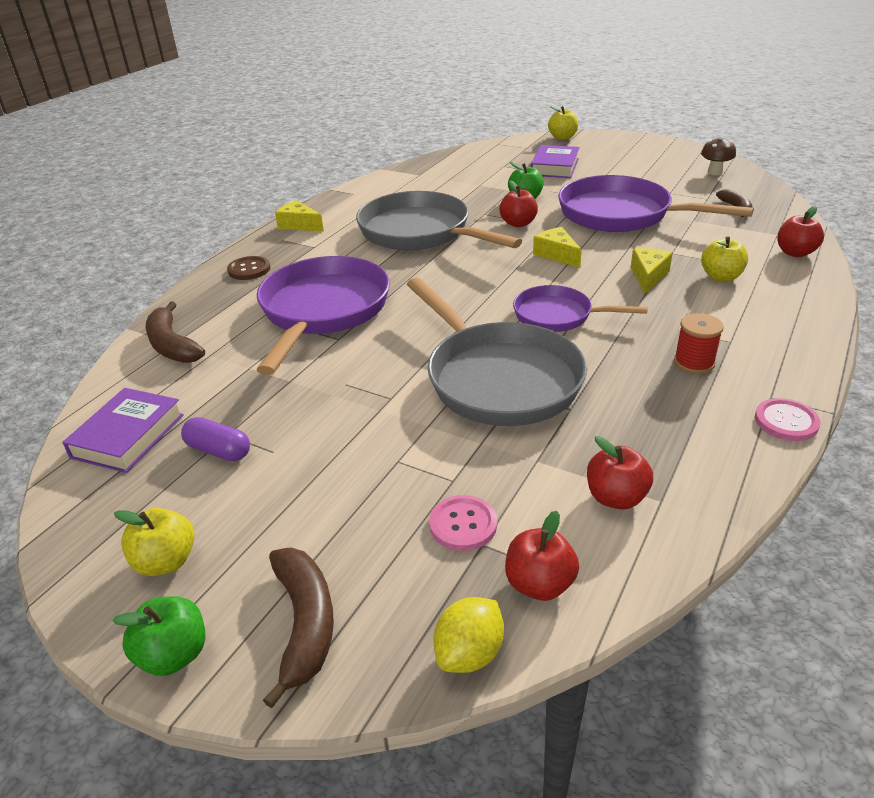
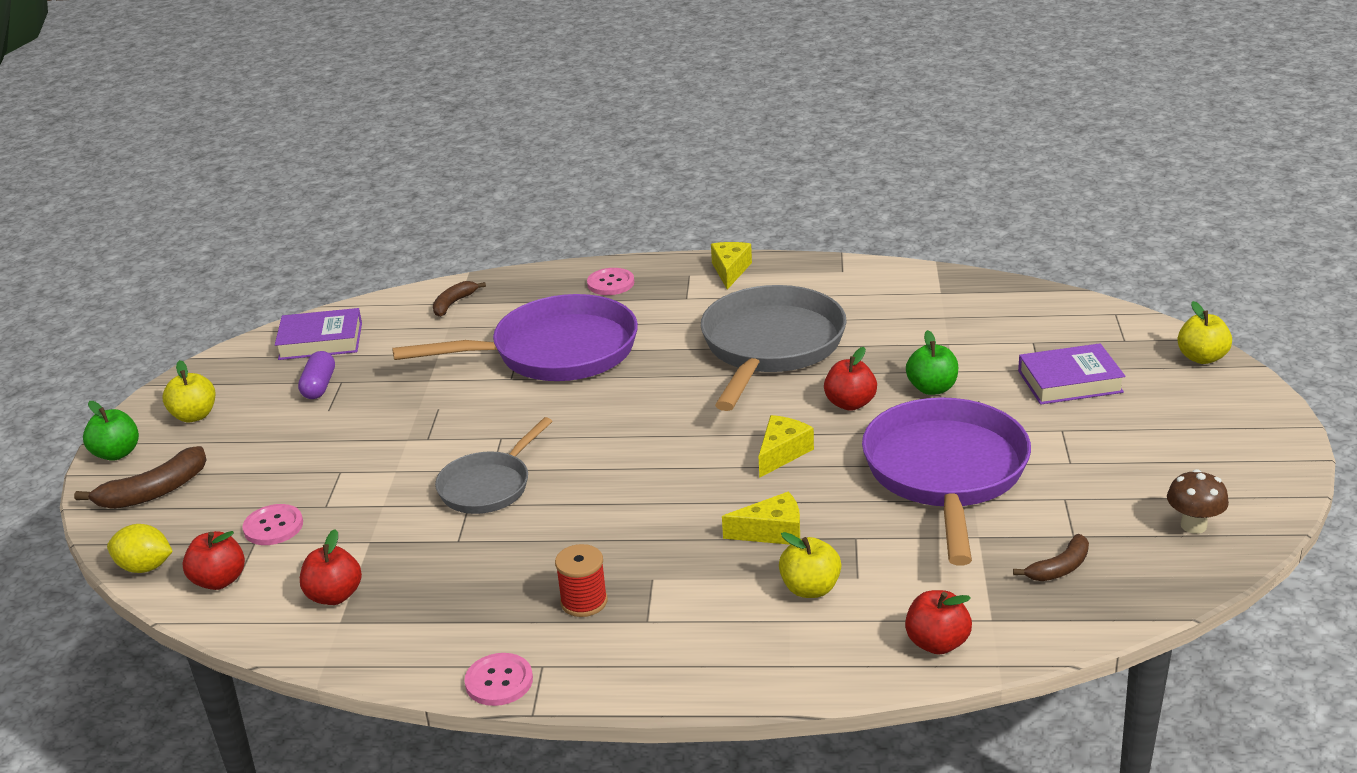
camera: 65 degrees right, 5 degrees down
brown banana [146,301,205,363] -> brown banana [433,281,486,317], size x0.63
brown button [227,256,270,280] -> pink button [587,268,634,295]
grey pan [407,278,587,426] -> grey pan [435,417,552,514], size x0.56
purple pan [513,285,648,332] -> none

